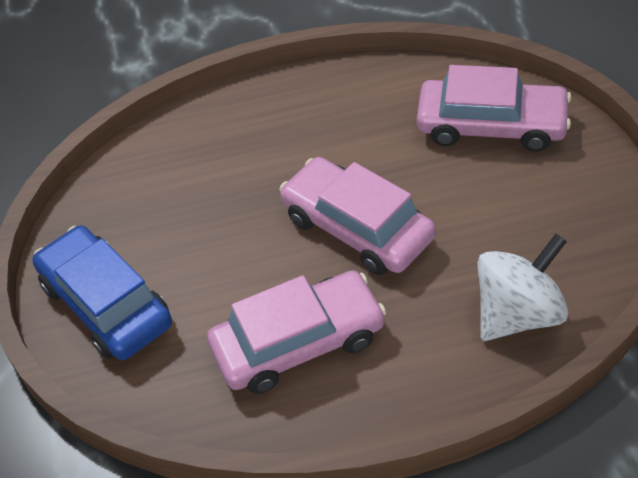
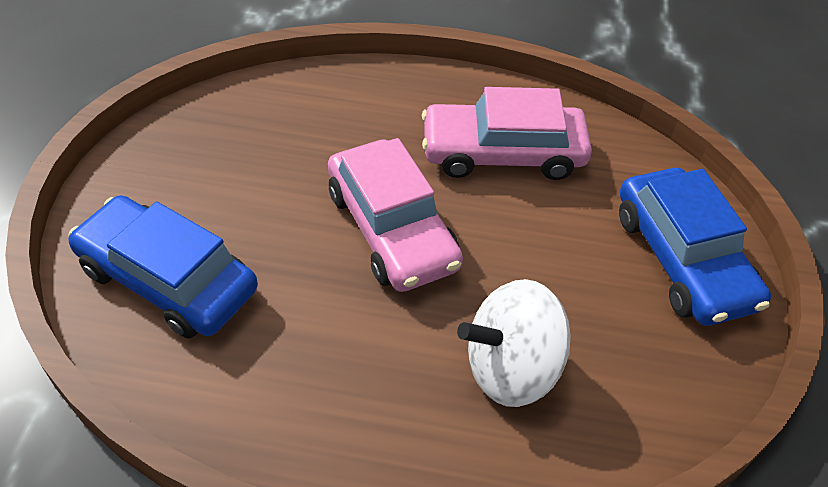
camera: 165 degrees left, 0 degrees up
pink car [417,65,572,152] -> blue car [68,195,258,338]
white spinning top [477,234,568,341] -> white spinning top moved to [457,279,570,407]

